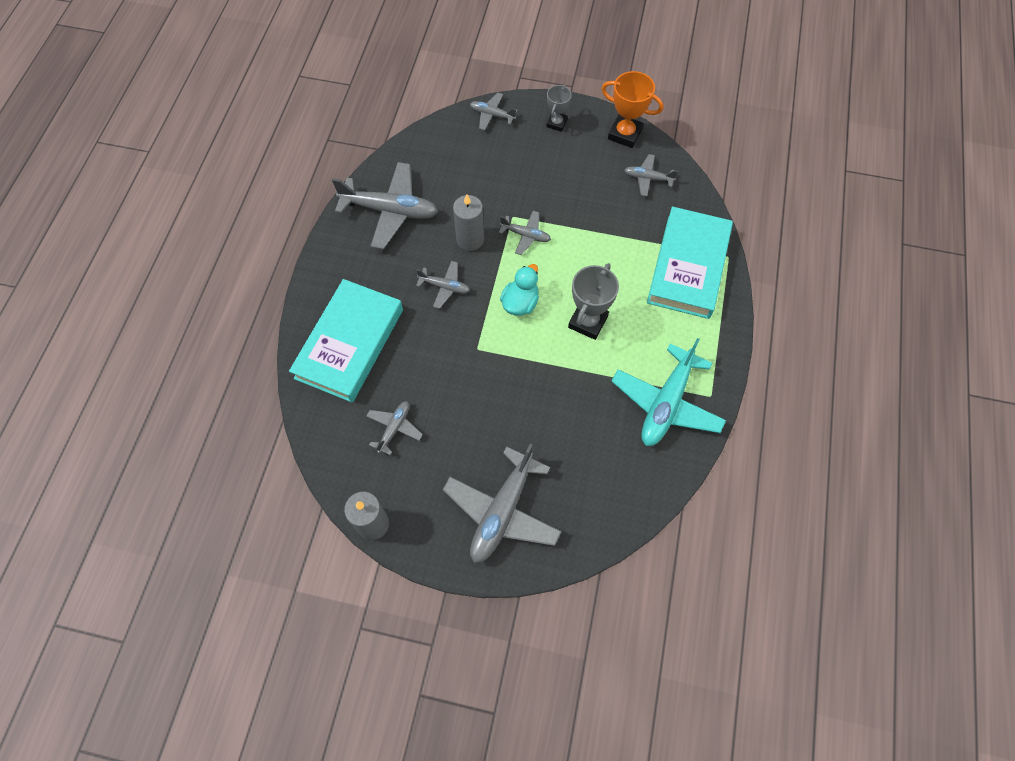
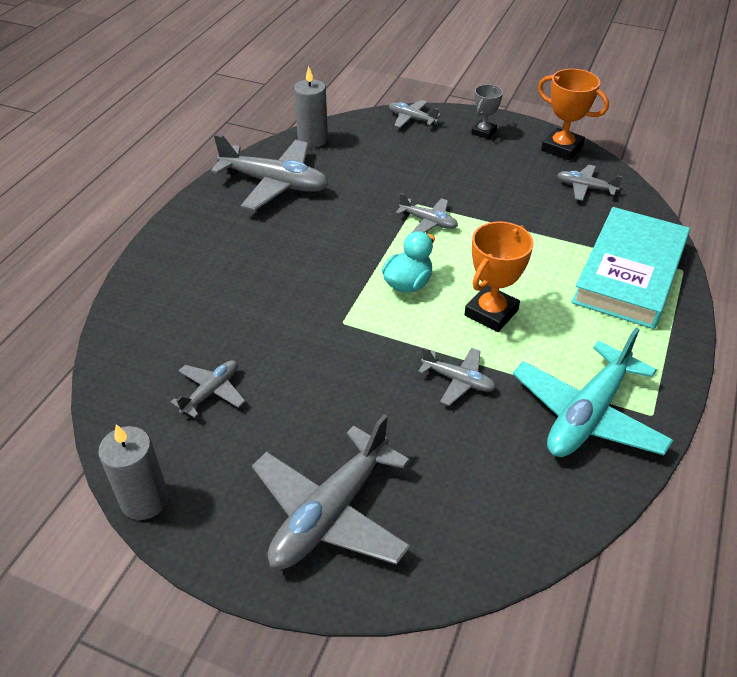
camera: 10 degrees right, 20 degrees down
turquoise book [289,279,403,403] -> none
grey plane [416,261,470,309] -> grey plane moved to [418,348,496,406]
grey candle [453,194,484,251] -> grey candle moved to [294,66,328,148]
grey trophy [568,263,619,340] -> orange trophy [464,221,534,332]

